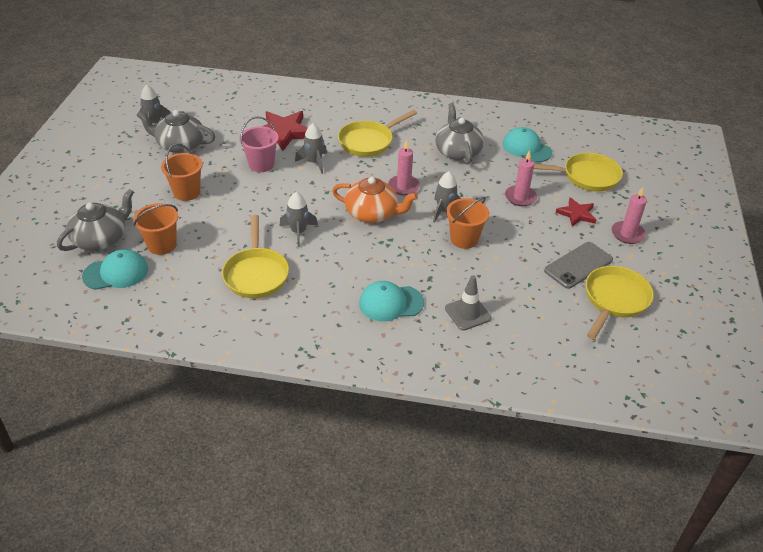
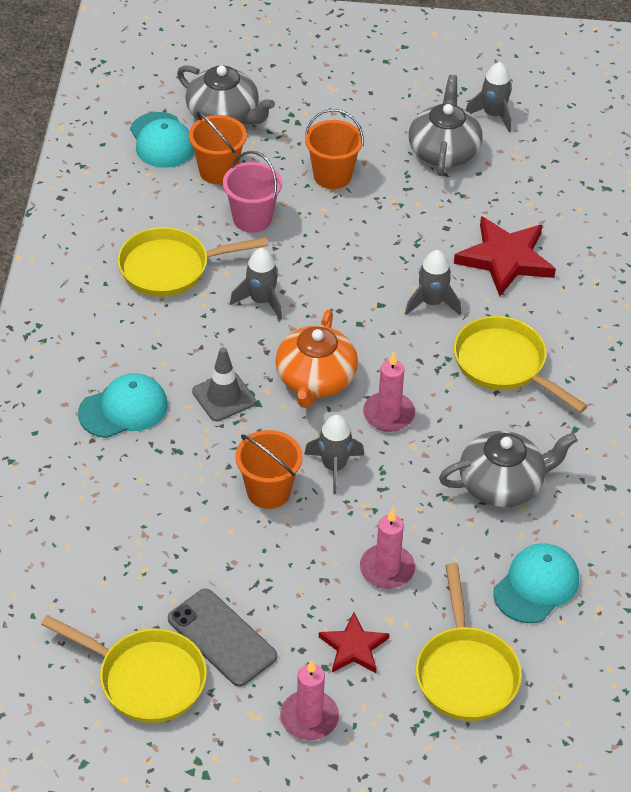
camera: 85 degrees right, 5 degrees up
pink bucket [239,116,279,172] -> pink bucket moved to [223,151,282,233]
turquoise cap [359,281,424,322] -> turquoise cap turned 75 degrees clockwise [78,373,168,438]
grey traffic cone [445,275,491,331] -> grey traffic cone moved to [192,347,256,421]

